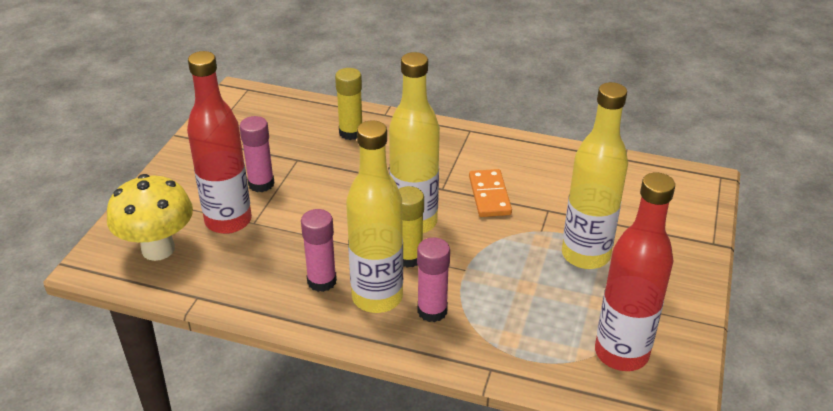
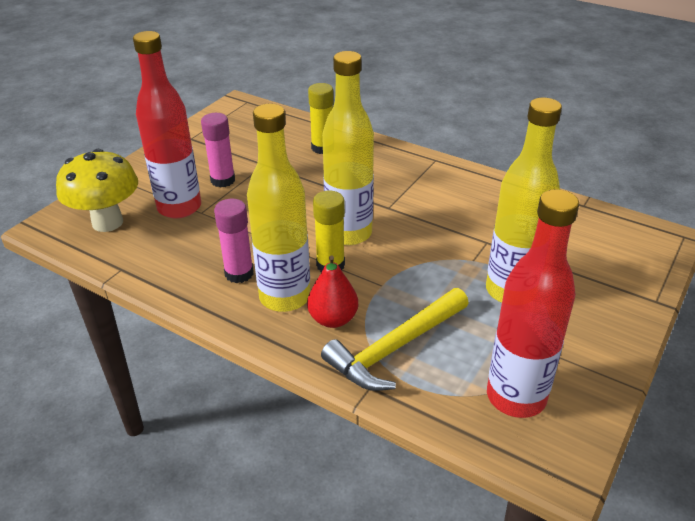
camera: 15 degrees right, 0 degrees up
pink glue stick [417,237,450,322] -> red pear [307,255,358,328]
orange domino [469,169,512,217] -> none
none -> yellow hammer [321,288,469,391]

